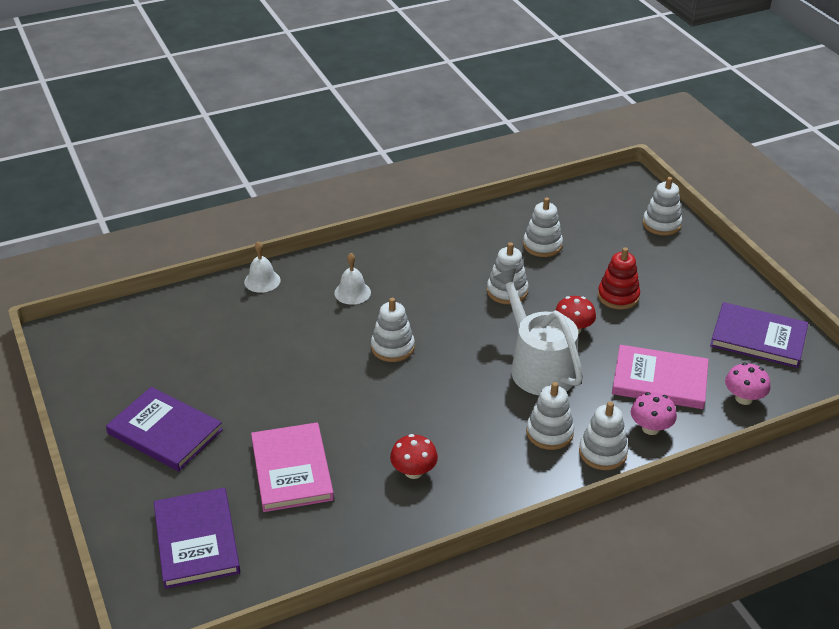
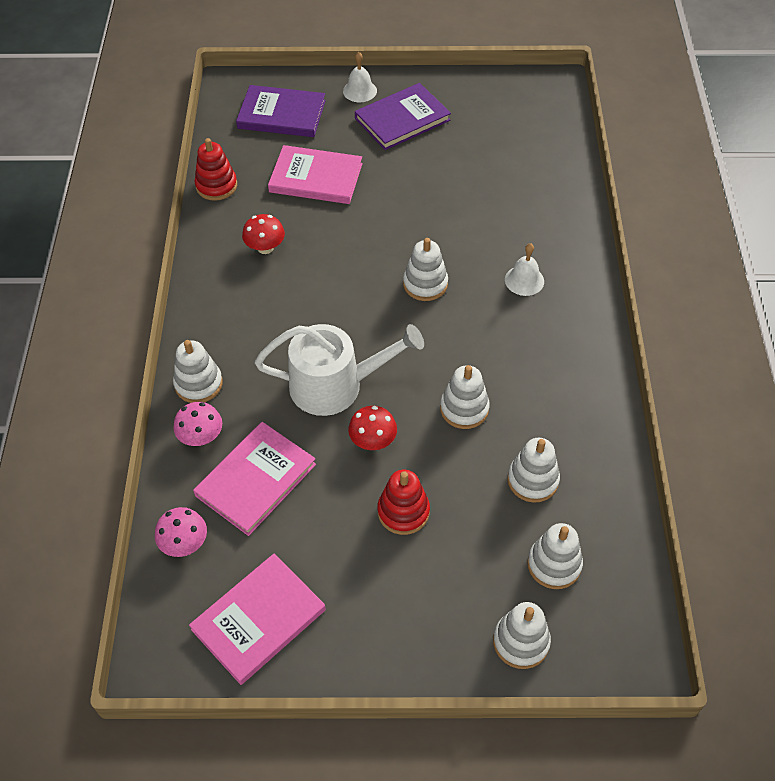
camera: 115 degrees right, 15 degrees up
white bell [244,241,281,293] -> white bell moved to [343,52,377,102]
white stacking toy [526,382,574,450] -> white stacking toy moved to [527,523,583,589]
purple book [710,302,809,368] -> pink book [189,554,326,685]
none -> red stacking toy [195,138,237,201]

